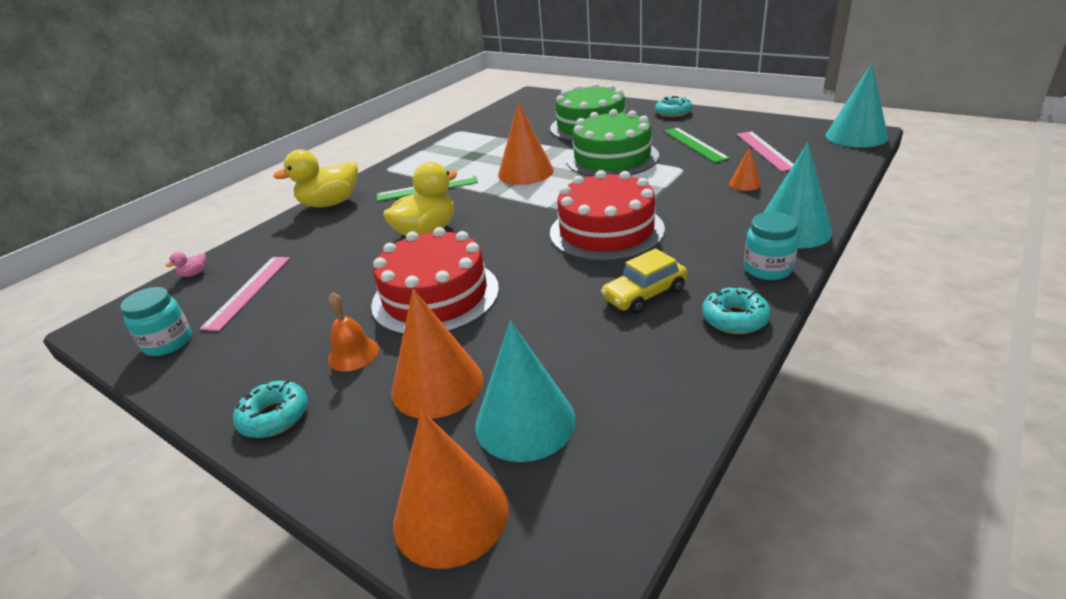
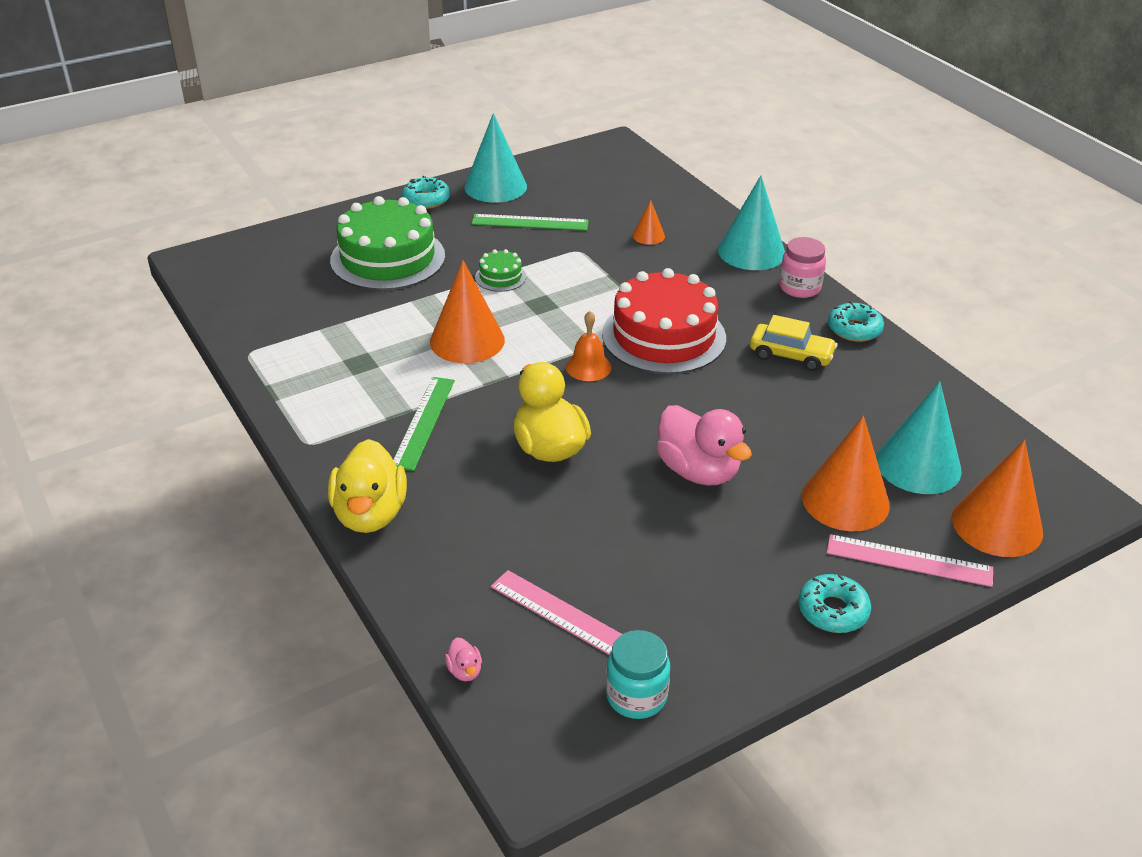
camera: 70 degrees left, 5 degrees up
orange bell [328,292,379,371] -> orange bell moved to [566,311,612,381]
red cake [371,227,499,335] -> pink duck [657,405,752,486]
green cake [566,109,659,176] -> green cake [475,249,527,292], size x0.44
yellow car [601,248,687,314] -> yellow car turned 60 degrees counterclockwise [750,315,837,371]
pink ruler [737,131,794,172] -> pink ruler moved to [827,534,993,587]
turquoise jar [744,212,799,280] -> pink jar [779,237,826,298]
turquoise cone [826,63,888,147] -> turquoise cone moved to [464,113,527,203]

